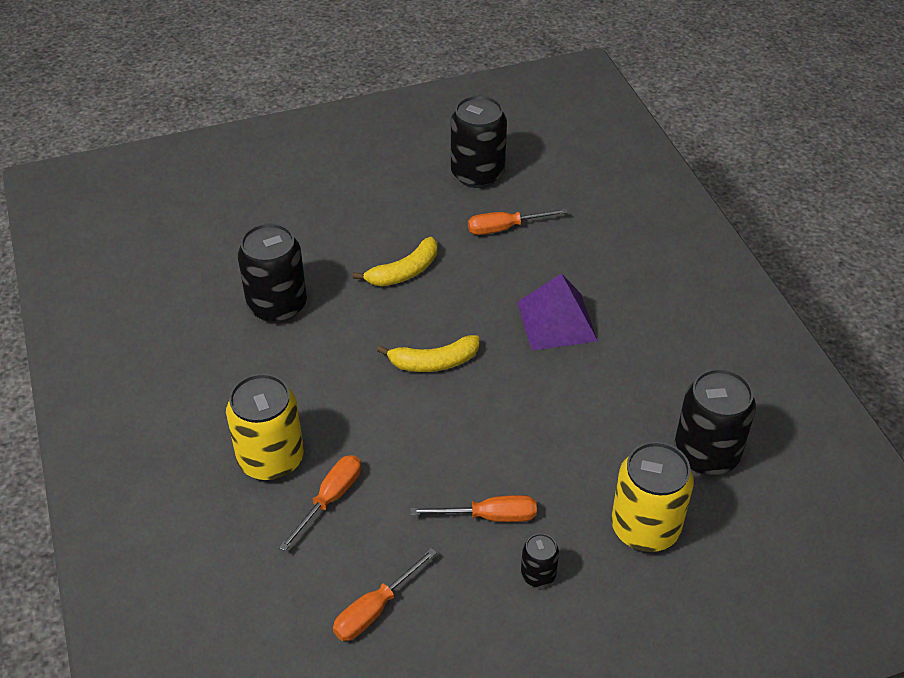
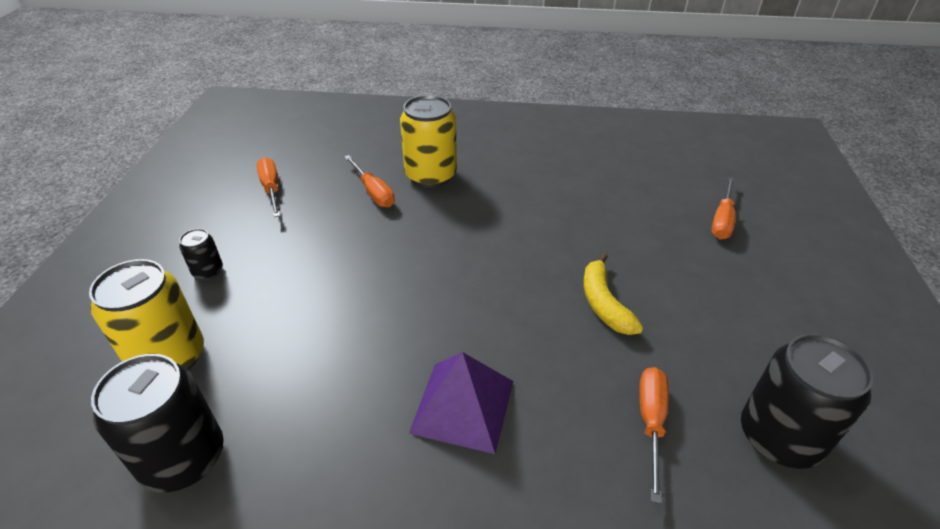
camera: 115 degrees right, 5 degrees down
black can [238,223,307,323] -> none
yellow banana [377,335,479,372] -> none
orange screwdriver [410,495,537,522] -> orange screwdriver moved to [711,177,736,239]

